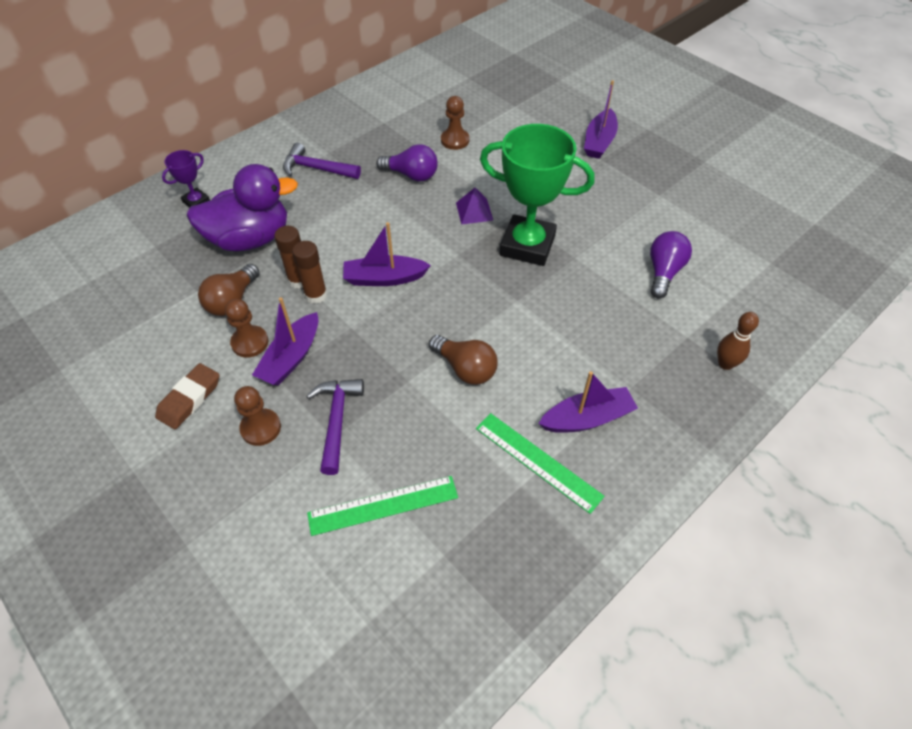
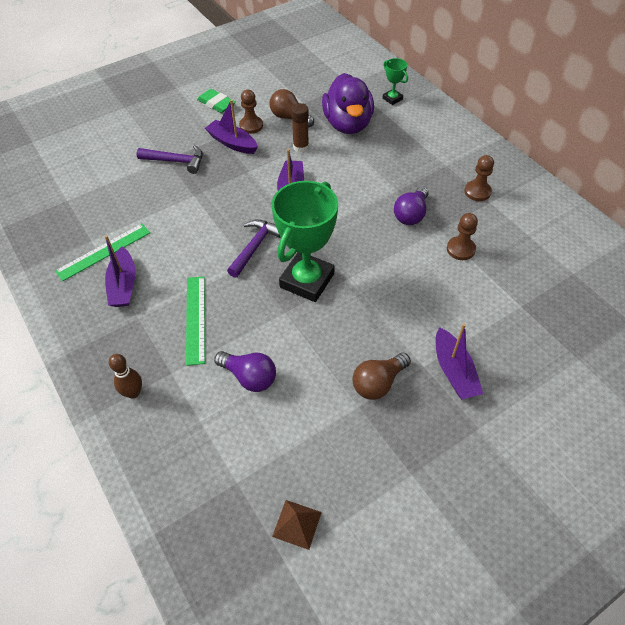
camera: 100 degrees right, 0 degrees up
brown eraser [155,363,219,430] -> green eraser [197,89,236,113]
purple trophy [162,150,210,208] -> green trophy [383,58,408,105]
brown pawn [234,386,281,446] -> brown pawn moved to [464,155,494,201]
purple hammer [283,143,361,179] -> purple hammer moved to [227,220,280,278]
brown glue stick [292,241,327,304] -> none
green ruler [307,476,458,536] -> green ruler moved to [186,276,205,366]
brown light bulb [429,335,498,385] -> brown light bulb moved to [353,353,411,400]
purple pyramid [456,188,493,225] -> none
purple boat [584,80,618,159] -> purple boat turned 135 degrees counterclockwise [436,323,483,399]
none -> brown pyramid [272,500,322,550]

